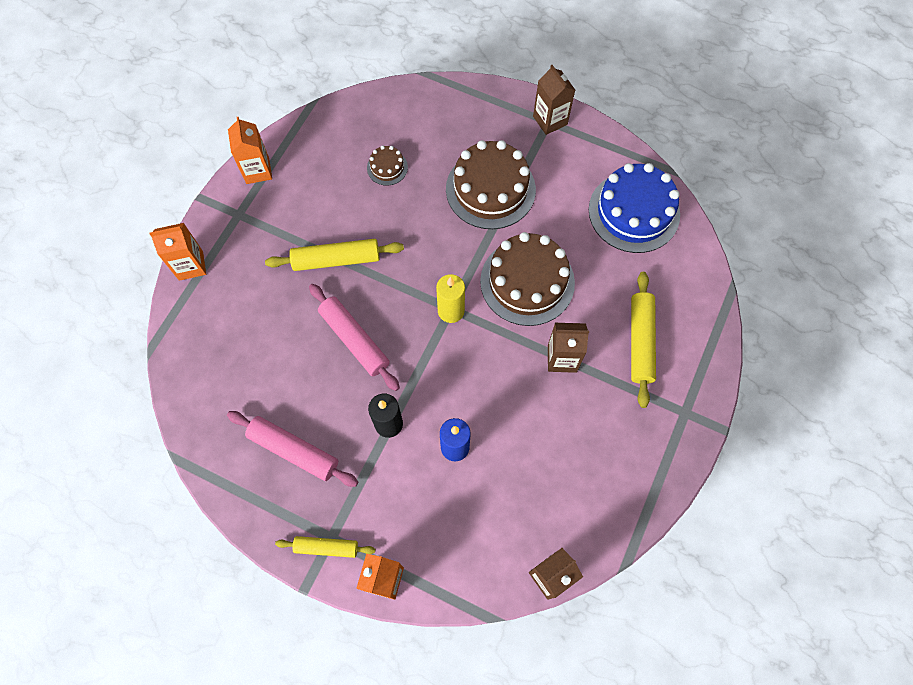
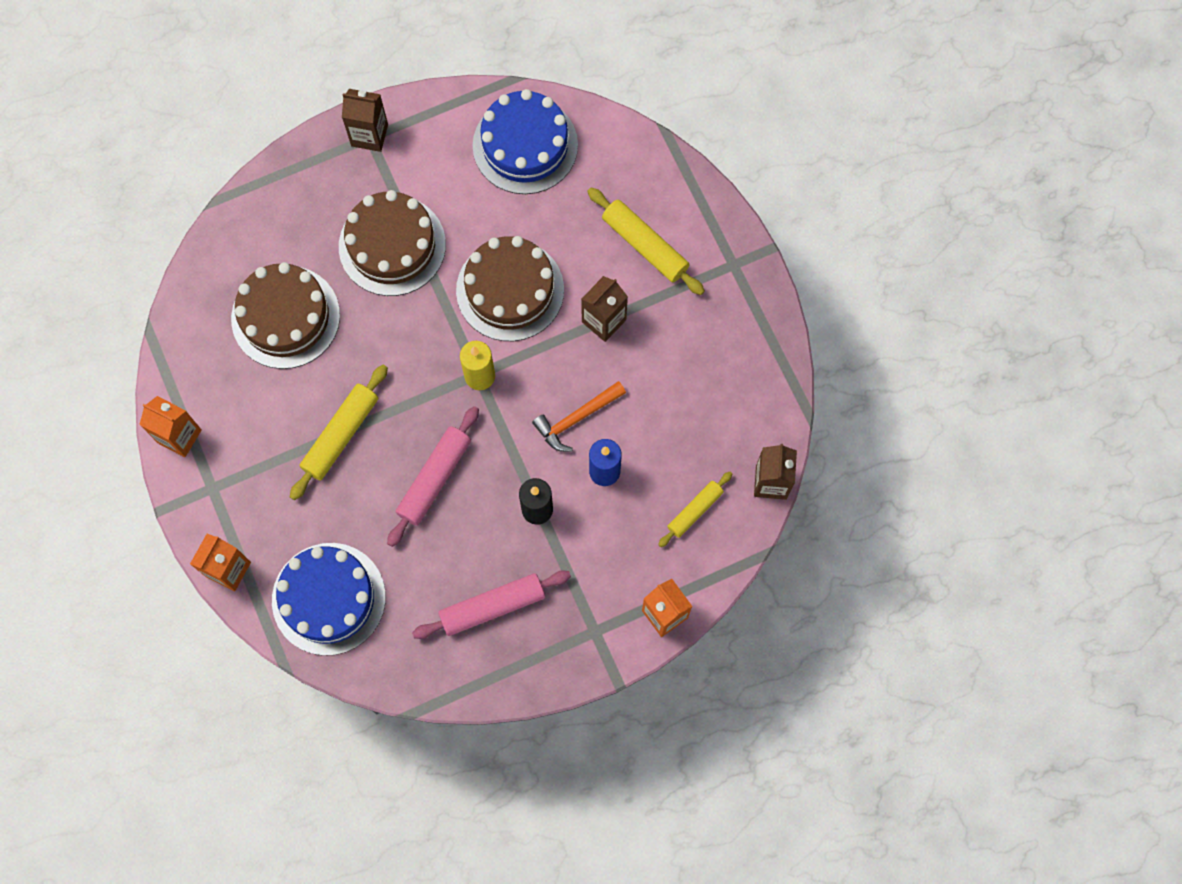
camera: 50 degrees left, 5 degrees up
yellow rolling pin [275,536,375,558] -> yellow rolling pin moved to [658,472,732,547]
pink rolling pin [309,284,400,391] -> pink rolling pin turned 60 degrees counterclockwise [387,406,479,547]
brown cake [367,146,408,186] -> brown cake [231,262,340,369], size x2.18
none -> blue cake [272,543,386,656]
none -> orange hammer [532,381,626,452]

